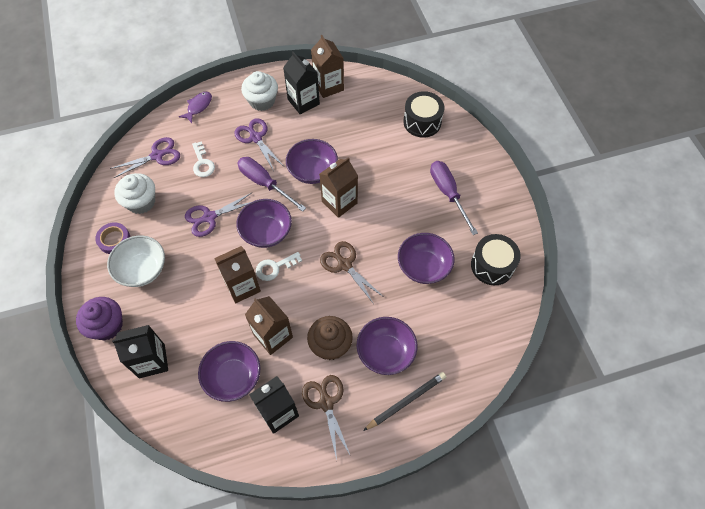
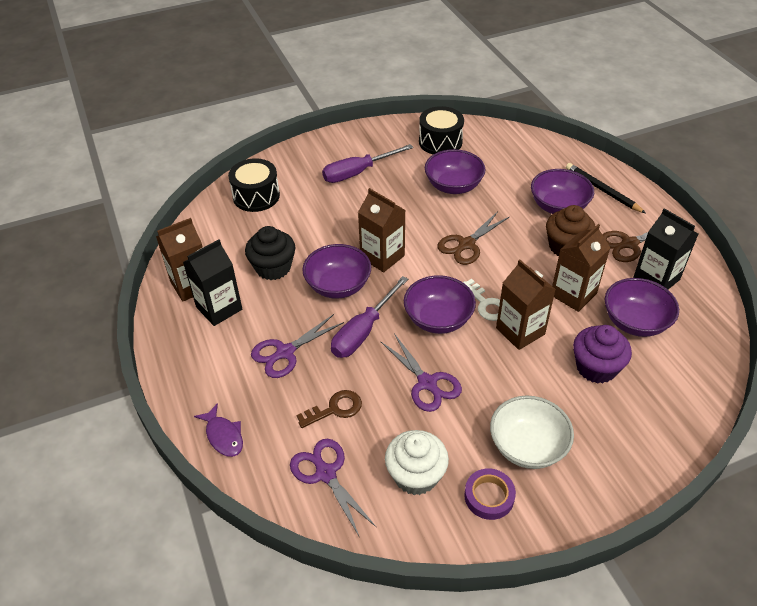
camera: 95 degrees left, 15 degrees down
purple cupcake [76,297,123,340] -> purple cupcake moved to [573,325,632,384]
black carton [112,325,168,378] -> none
purple fish [179,92,212,123] -> purple fish turned 150 degrees counterclockwise [194,403,243,457]
white key [192,141,215,177] -> brown key [296,390,362,428]
white cupcake [241,71,278,111] -> none
none -> black cupcake [245,226,295,280]

